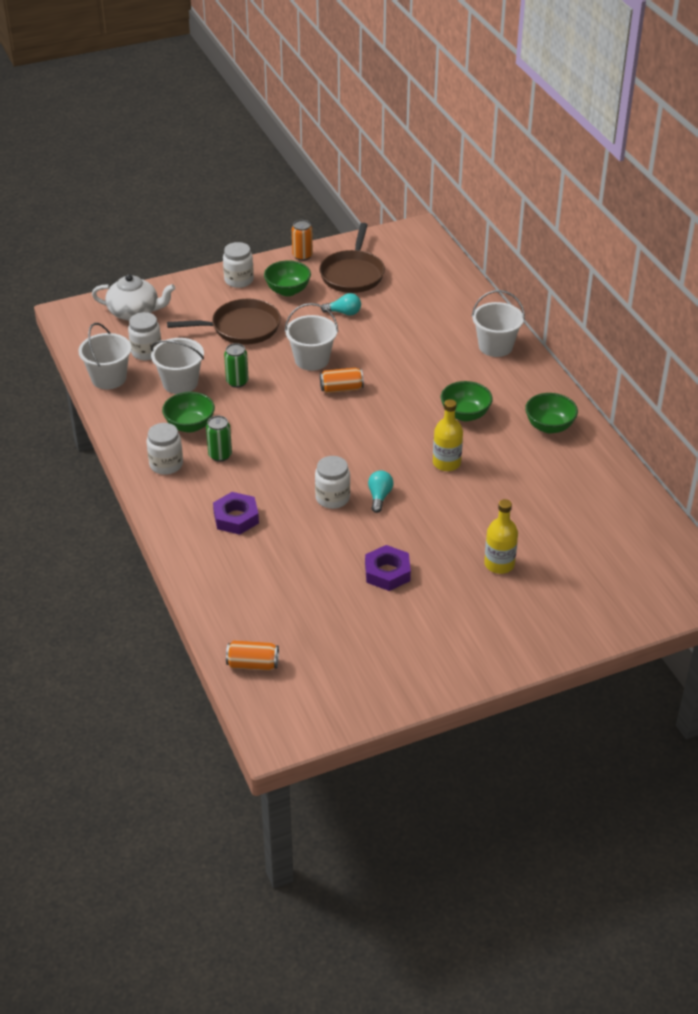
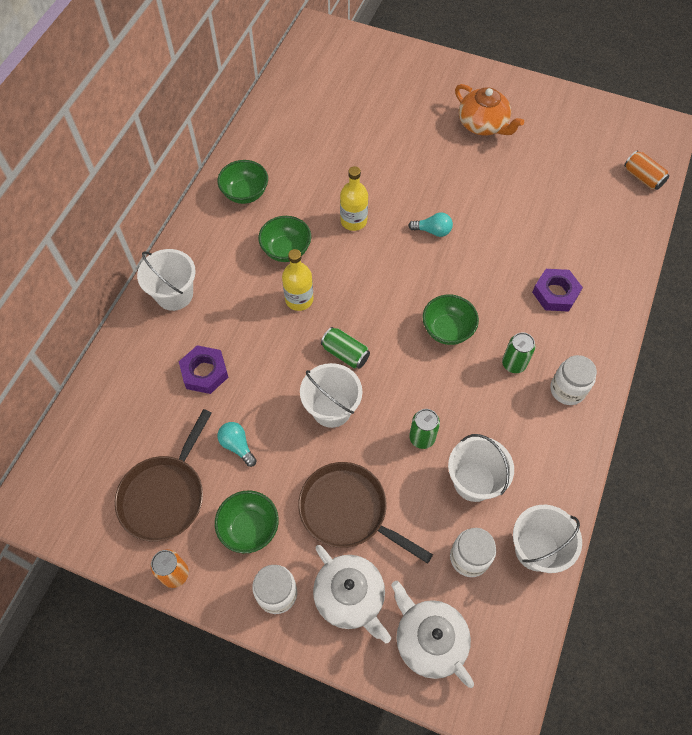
camera: 135 degrees left, 20 degrees up
green bowl [162,392,215,433] -> green bowl moved to [423,294,479,345]
white jar [315,456,350,509] -> none
brown pan [319,223,385,293] -> brown pan turned 150 degrees clockwise [115,409,212,541]
orange can [320,368,364,393] -> green can [321,327,370,369]
purple nut [365,545,411,591] -> purple nut moved to [179,345,228,394]
turquoise light bulb [368,470,394,513] -> turquoise light bulb turned 135 degrees counterclockwise [408,213,453,237]
yellow bottle [484,499,518,574] -> yellow bottle moved to [282,249,314,311]
none -> white teapot [313,545,391,643]
none -> orange teapot [455,84,524,135]

